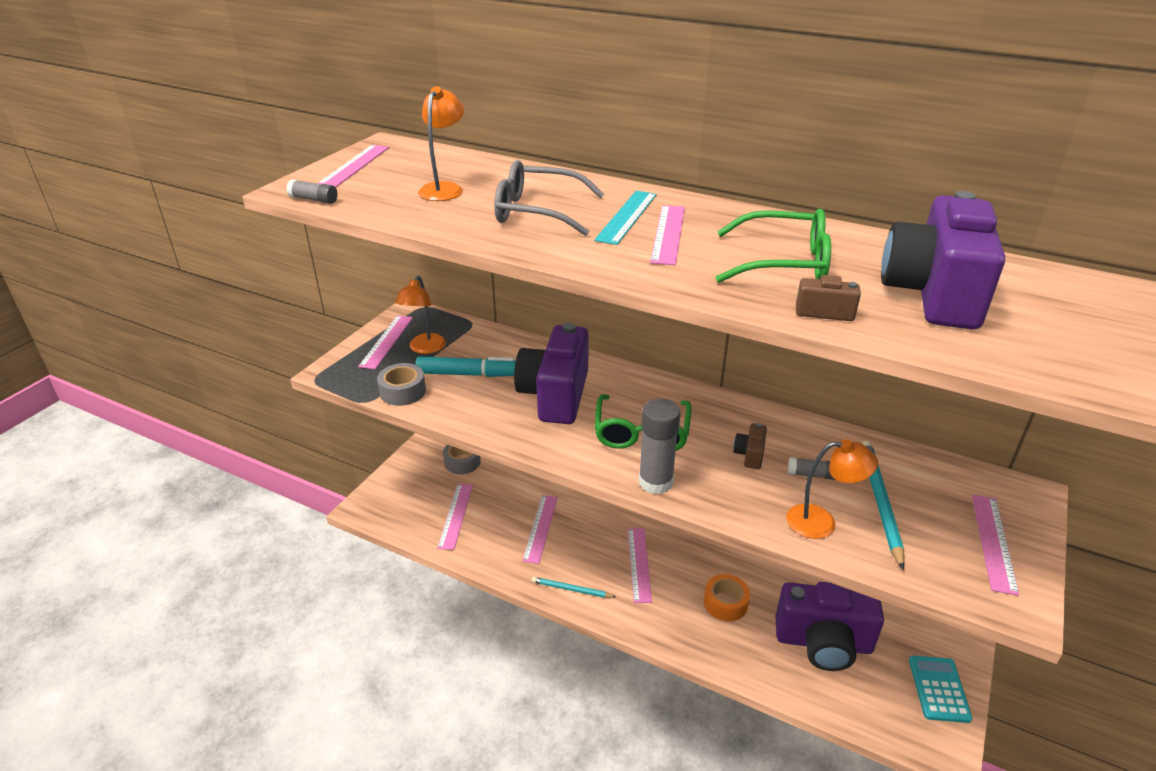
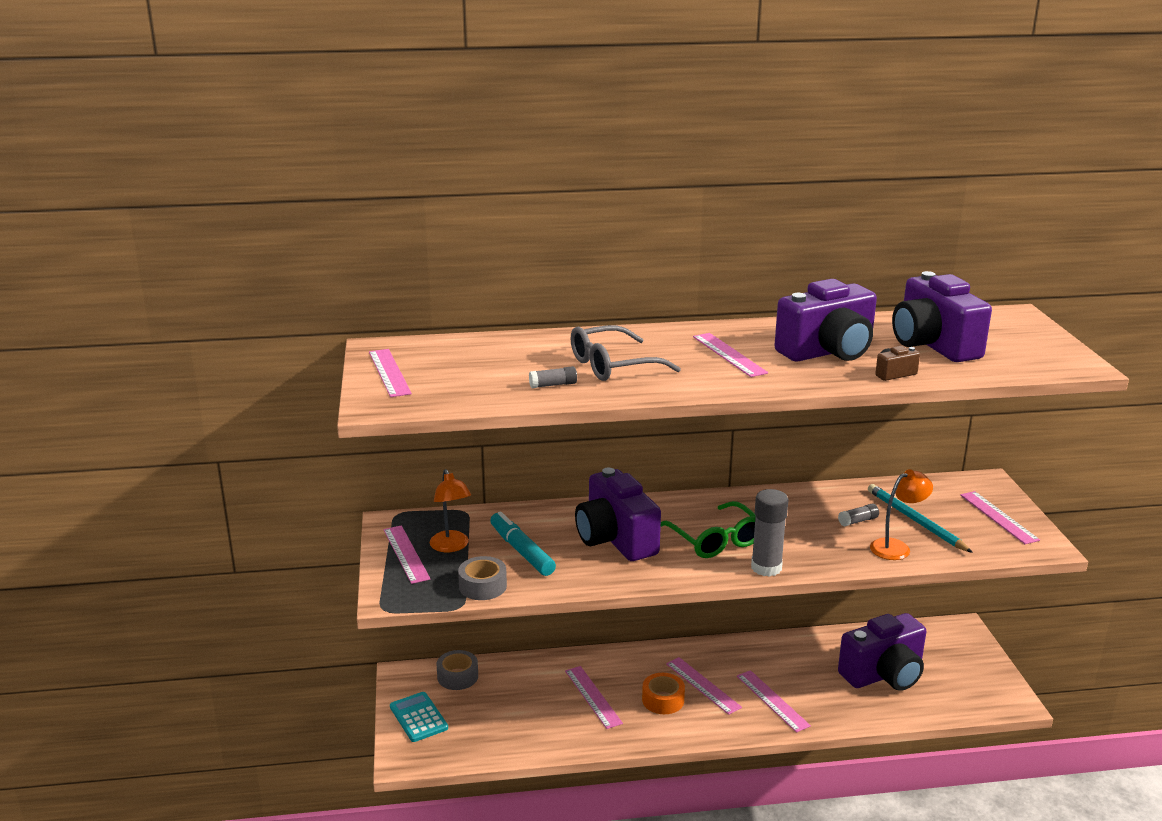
camera: 35 degrees left, 10 degrees down
grey glue stick [286,179,337,204] -> grey glue stick moved to [529,366,577,388]
turquoise marker [415,357,516,377] -> turquoise marker turned 90 degrees counterclockwise [490,511,556,576]
orange lamp [418,86,464,201] -> none
pink ruler [437,484,473,550] -> pink ruler moved to [737,670,811,733]
turquoise pencil [532,577,616,598] -> none
turquoise ruler [594,191,657,245] -> none
orange tape [704,574,750,621] -> orange tape moved to [642,673,685,714]
green glasses [716,209,831,283] -> purple camera [774,279,877,362]
brown camera [733,423,767,469] -> none
turquoise calculator [909,656,972,723] -> turquoise calculator moved to [390,692,448,742]

